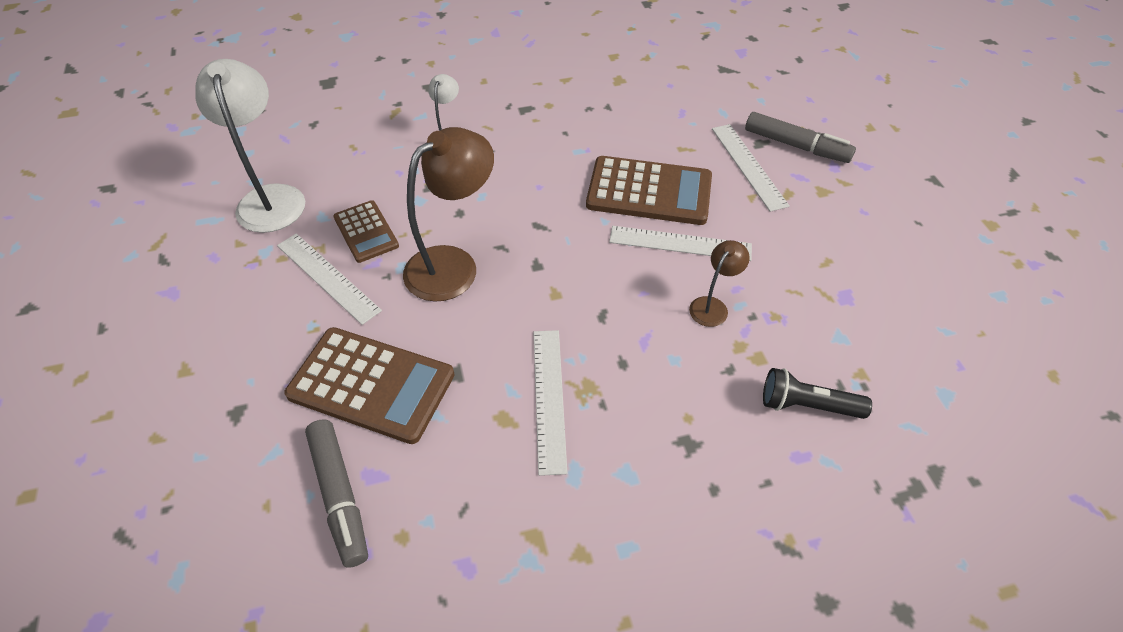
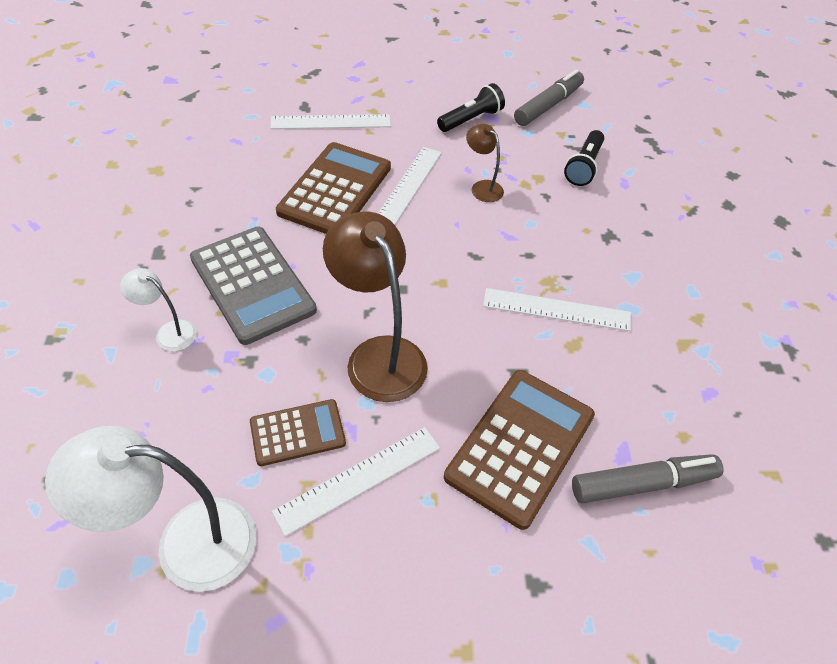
camera: 80 degrees left, 0 degrees up
grey marker [745,112,856,163] -> grey marker moved to [514,70,584,126]
none -> grey calculator [190,227,317,345]
none -> black flashlight [437,83,505,132]

